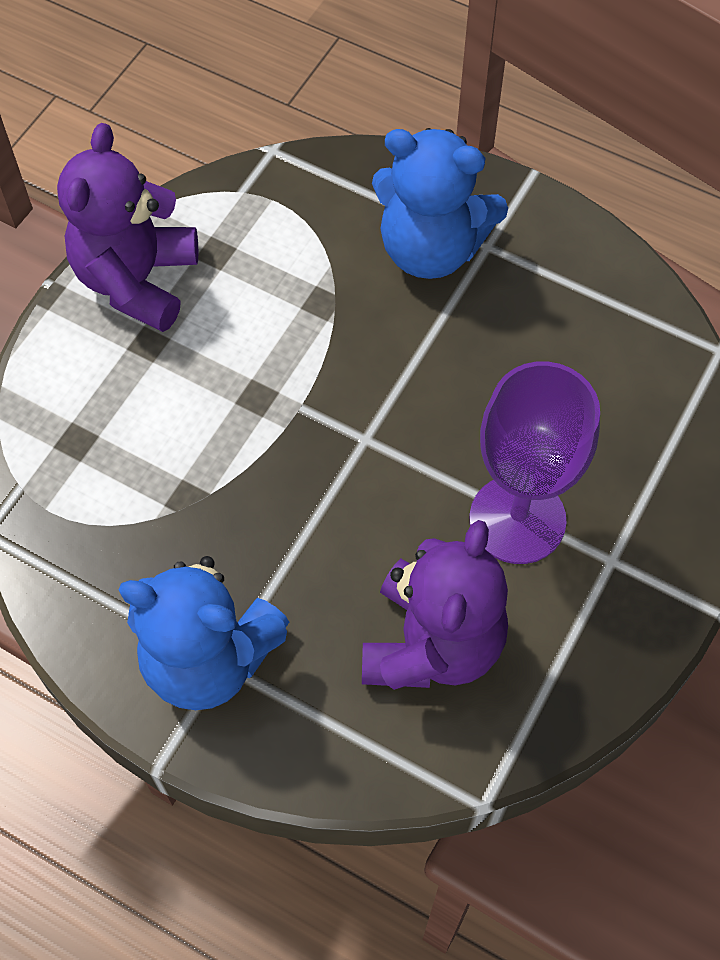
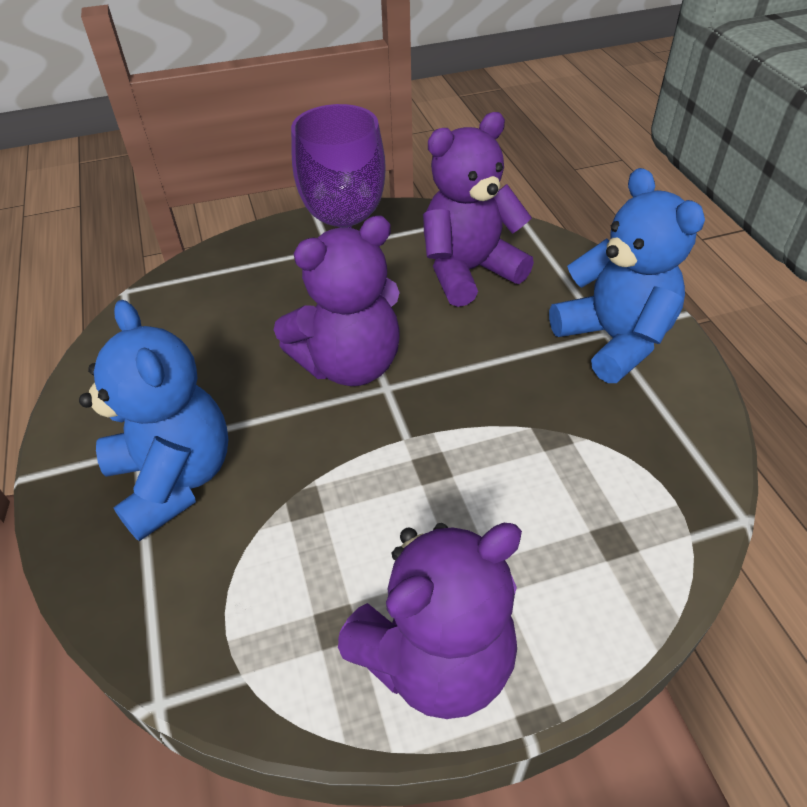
camera: 135 degrees left, 15 degrees down
none -> purple teddy bear [274,215,400,386]

